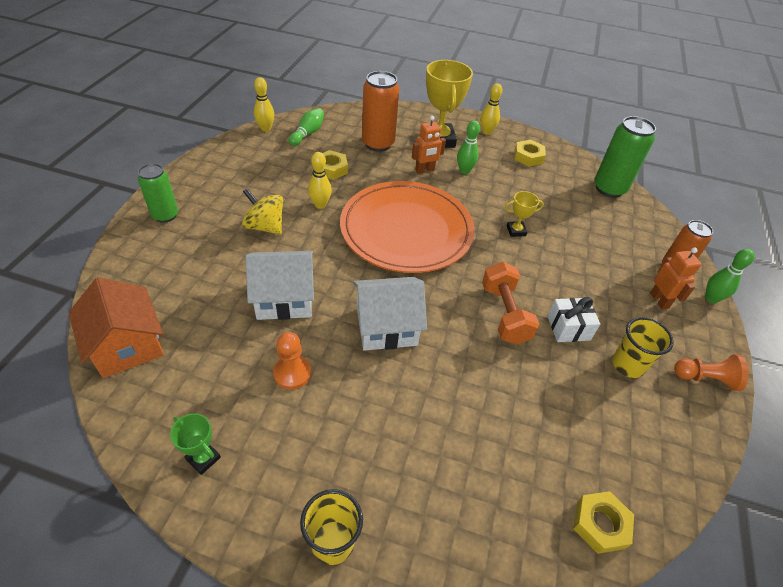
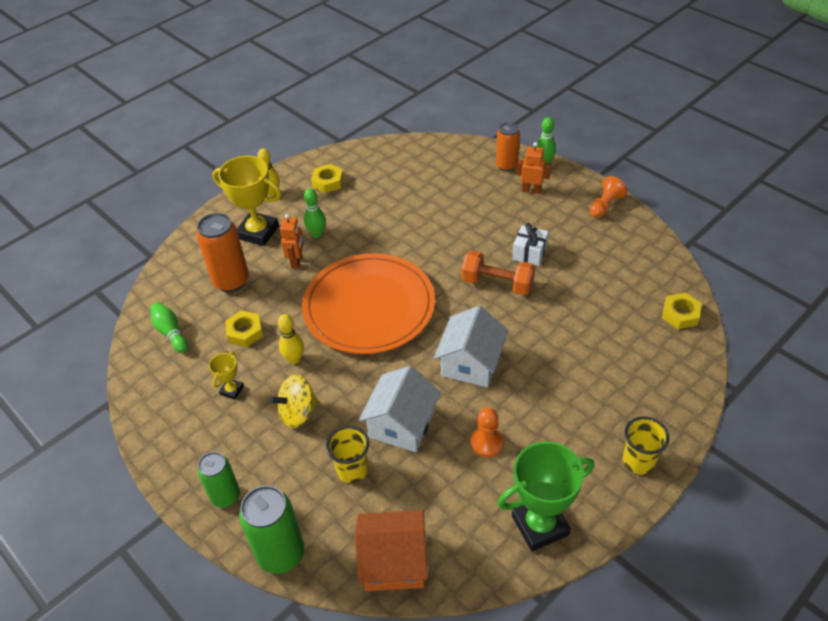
camera: 55 degrees left, 0 degrees up
green trophy [170,413,221,475] -> green trophy [498,441,594,551], size x2.08
yellow bowling pin [254,77,274,131] -> none
yellow trophy [505,191,544,237] -> yellow trophy moved to [209,352,244,400]
green can [594,116,656,198] -> green can moved to [239,485,304,574]
yellow cup [612,317,674,378] -> yellow cup moved to [326,426,369,483]

